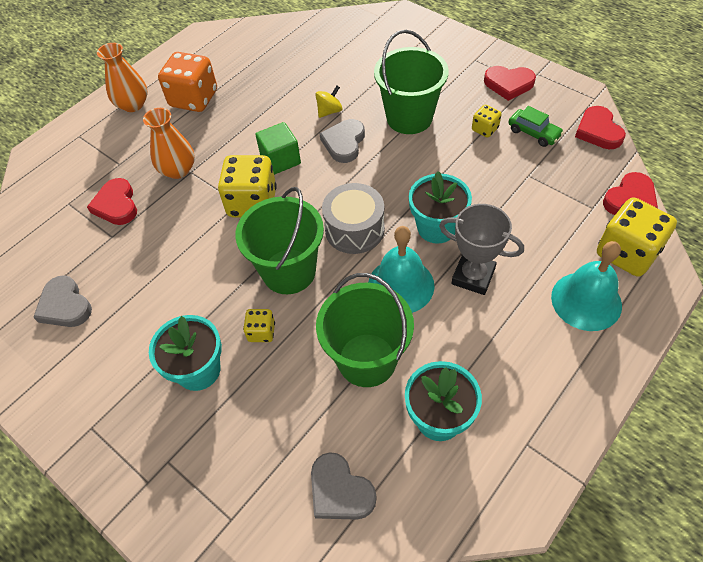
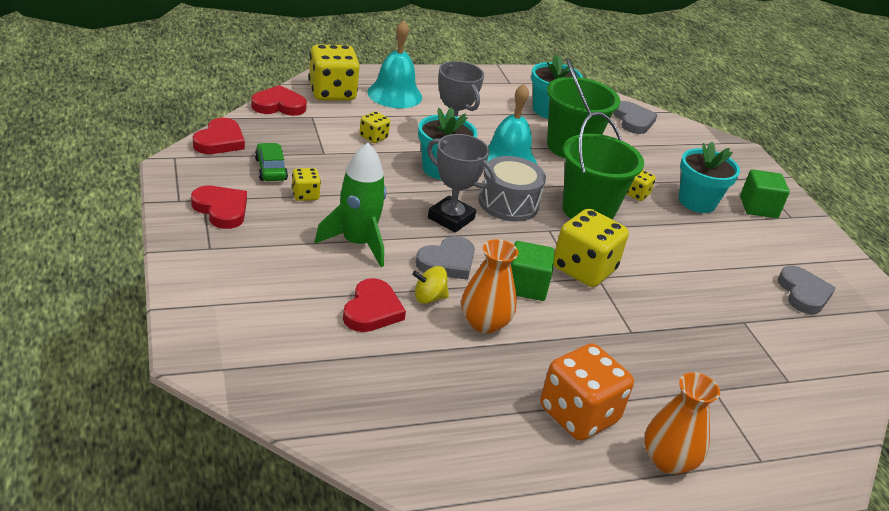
camera: 155 degrees left, 20 degrees down
red heart [87,178,137,225] -> red heart moved to [343,278,406,332]
orange vase [143,108,195,179] -> orange vase moved to [461,239,518,333]
green bucket [374,30,449,134] -> green rocket [315,143,386,267]
none -> yellow dice [359,111,390,143]
none -> grey trophy [427,134,496,232]
none -> green cube [740,169,790,218]

